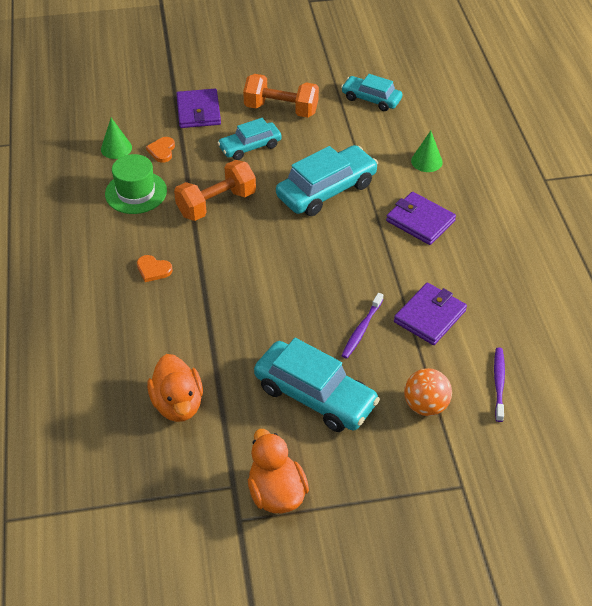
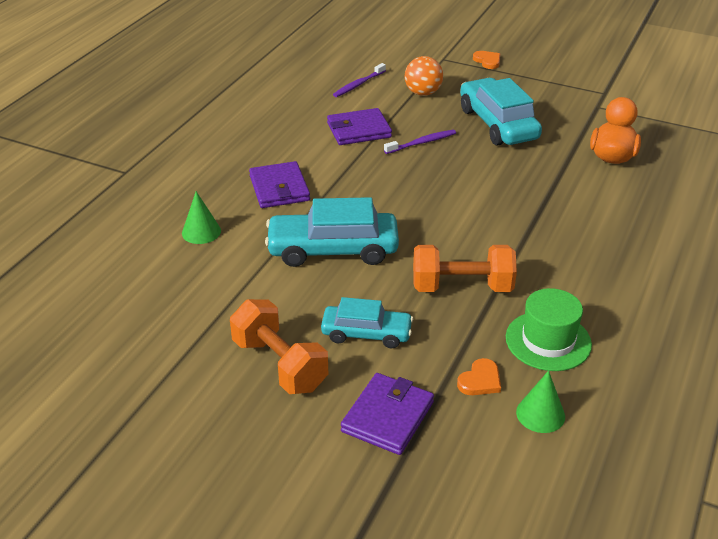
camera: 145 degrees left, 10 degrees down
orange heart [137,255,173,282] -> orange heart moved to [473,51,500,69]
orange duck [248,429,309,513] -> none
turquoise car [341,74,402,111] -> none

